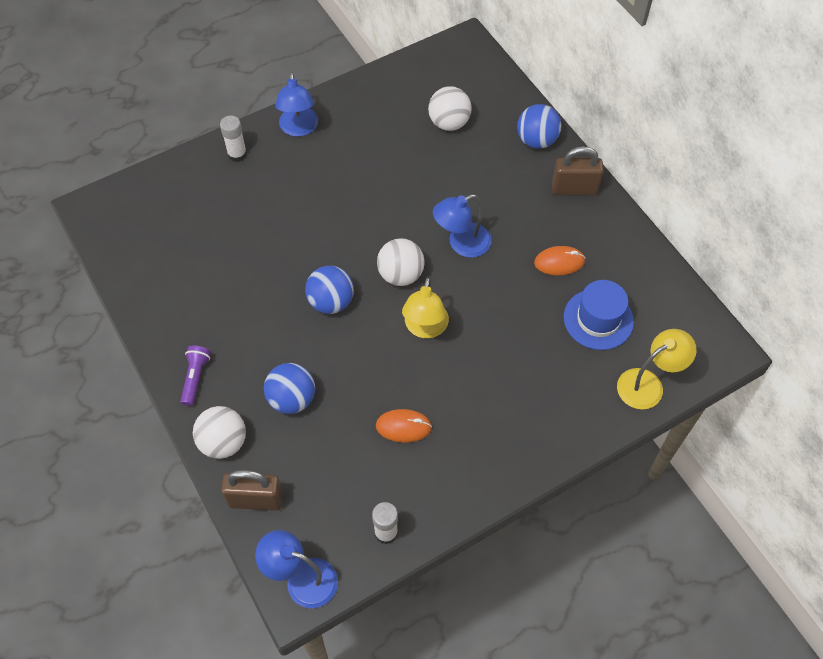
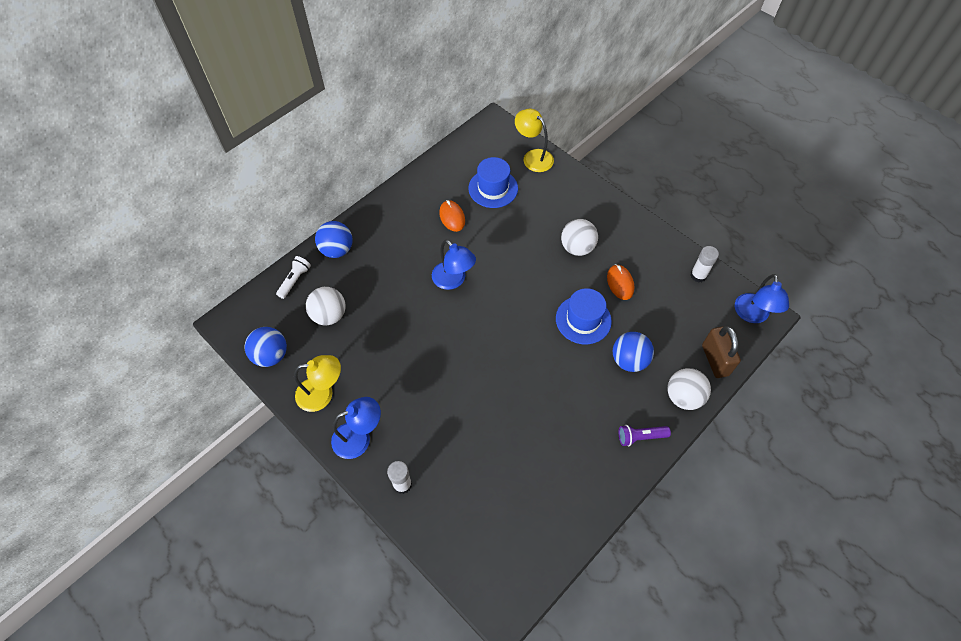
camera: 105 degrees left, 0 degrees up
blue ball [305,266,354,314] -> blue ball moved to [244,327,287,367]
white ball [377,238,425,286] -> white ball moved to [561,219,598,256]
yellow lamp [402,277,449,338] -> yellow lamp moved to [294,355,341,412]
brown padlock [552,146,604,196] -> none
none -> white flashlight [276,256,311,299]
none -> blue hat [556,288,612,344]

